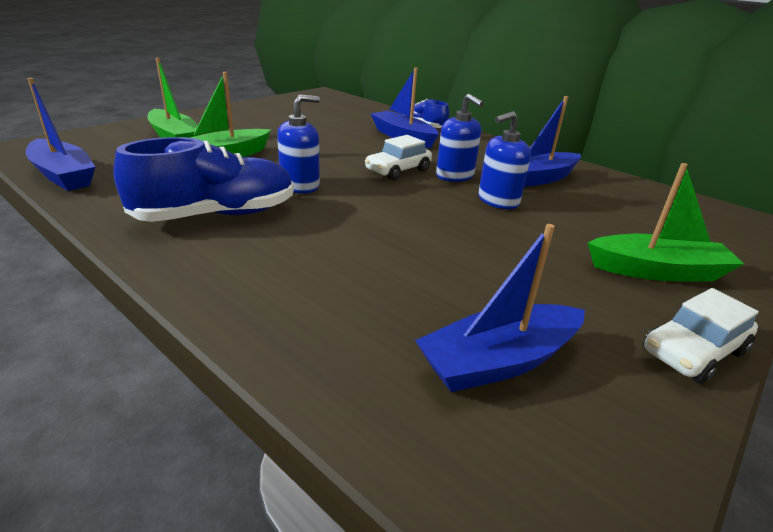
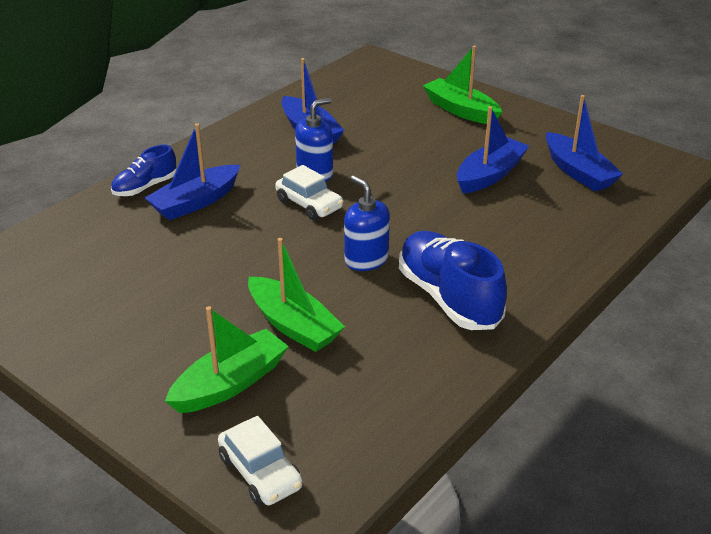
camera: 90 degrees left, 5 degrees up
blue boat [26,78,95,191] -> blue boat moved to [457,106,529,194]
blue soap dispenser [478,111,531,209] -> none
green boat [588,163,744,281] -> green boat turned 45 degrees counterclockwise [423,46,502,124]
white car [643,288,759,384] -> white car moved to [218,416,303,506]

